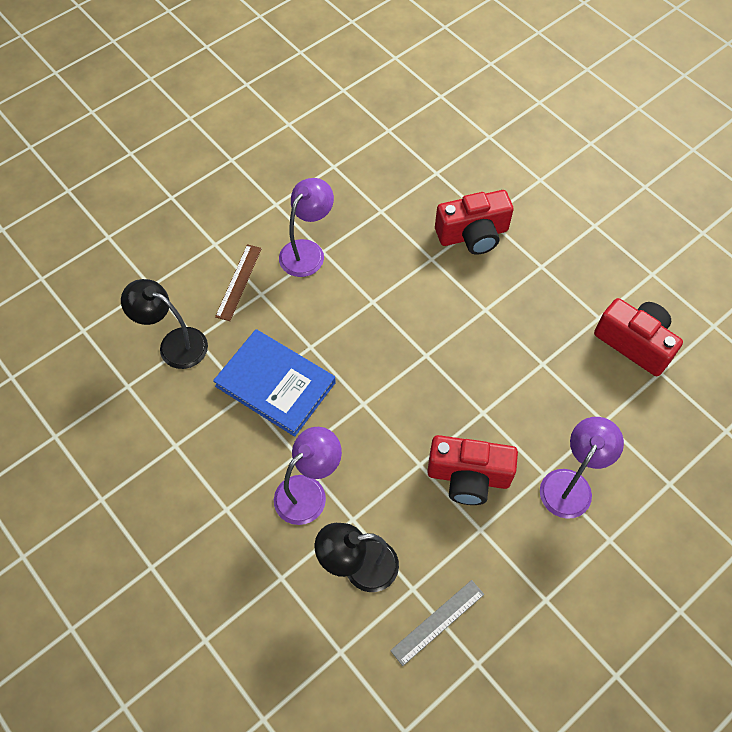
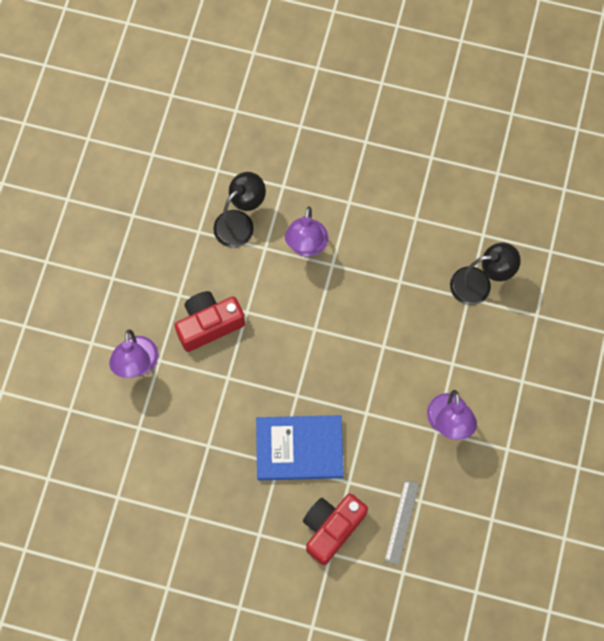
camera: 145 degrees right, 10 degrees up
blue book [213,329,336,437] -> blue book moved to [256,415,344,480]
brown ruler [215,244,262,321] -> none
grey ruler [390,580,484,666] -> grey ruler moved to [384,480,419,565]
red camera [594,298,683,376] -> none

